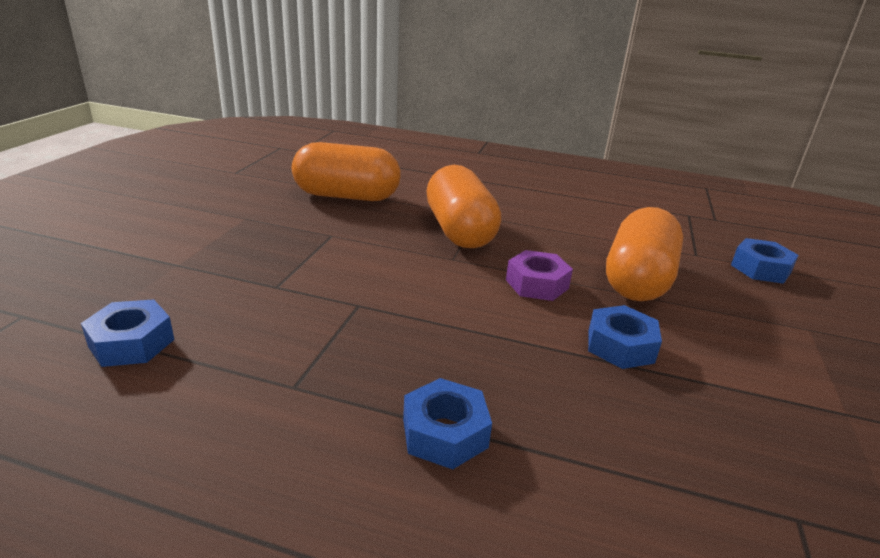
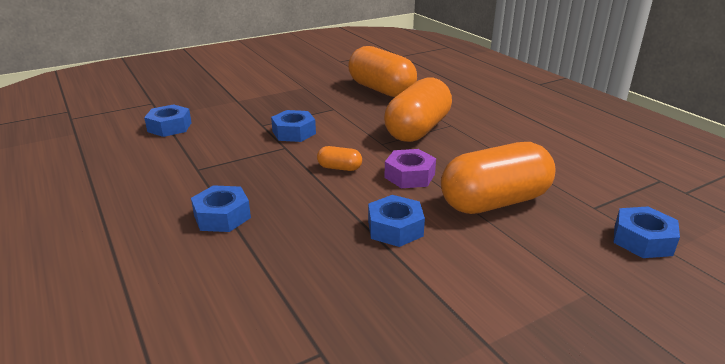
camera: 45 degrees right, 0 degrees up
none -> blue nut [271,110,316,142]
none -> orange capsule [317,146,362,171]

